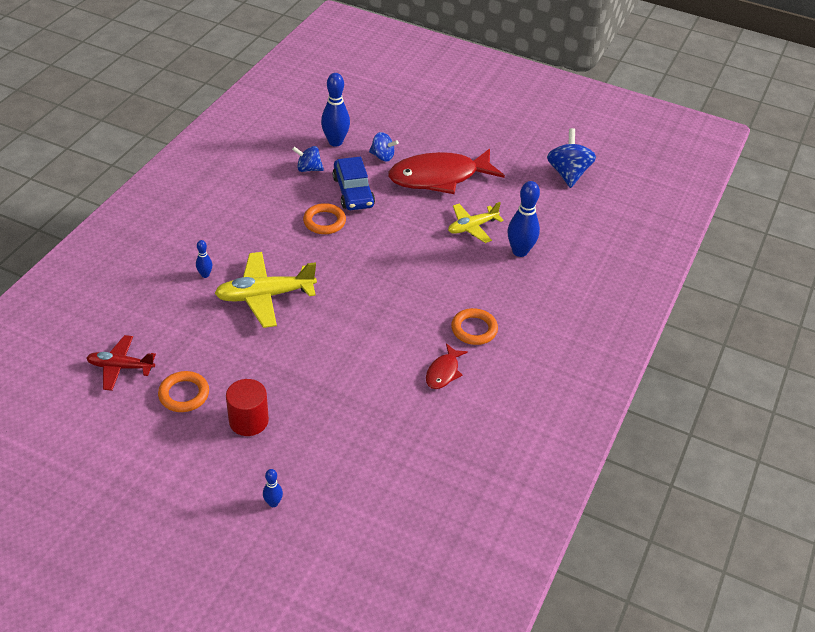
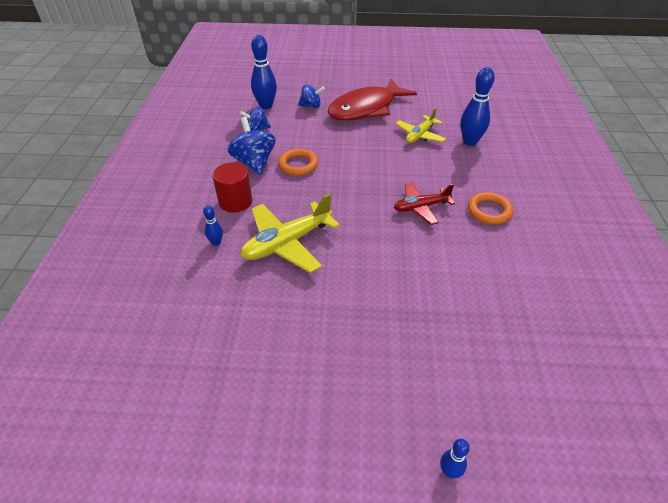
camera: 20 degrees left, 0 degrees up
red plane [87,335,156,391] -> red plane moved to [394,182,455,225]
orange ring [158,371,209,412] -> none
red cylinder [226,379,269,436] -> red cylinder moved to [212,163,252,212]
blue car [332,157,375,210] -> none
red fish [426,343,468,389] -> none
blue spinning top [547,128,596,188] -> blue spinning top moved to [228,117,275,175]

